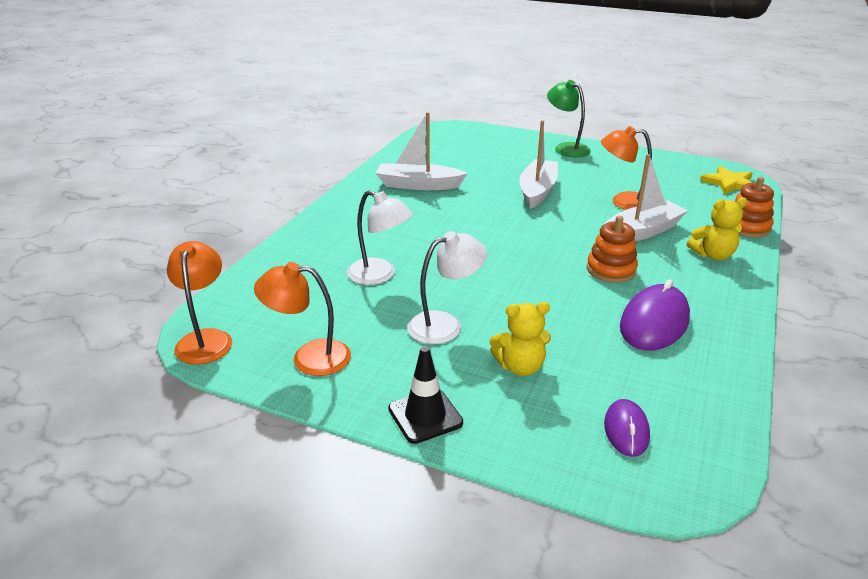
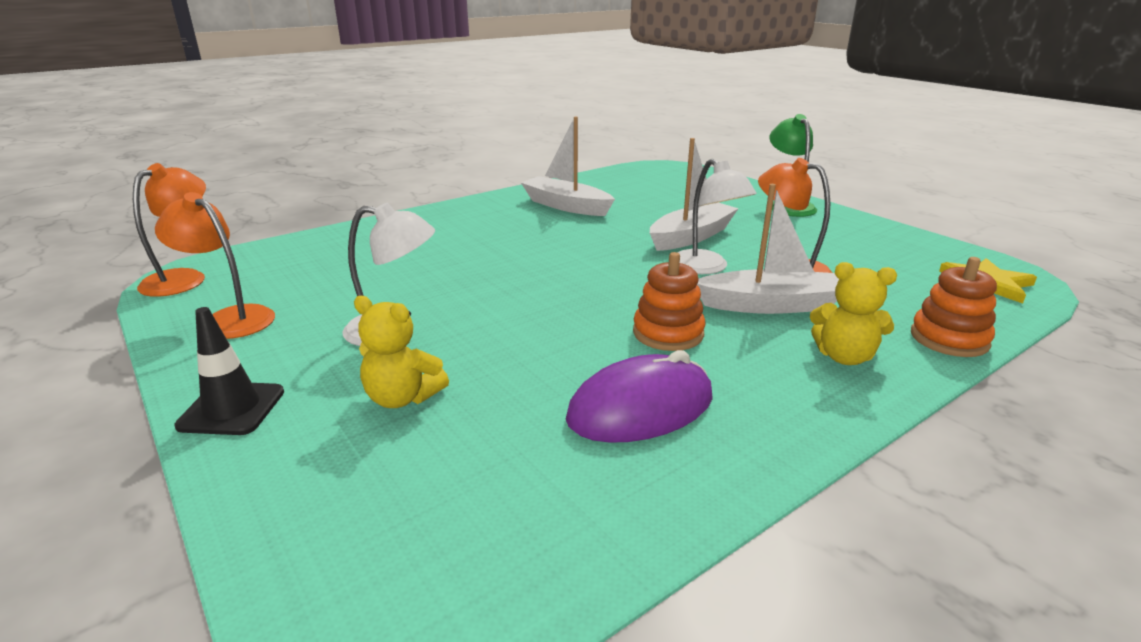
camera: 30 degrees right, 5 degrees down
white lamp [347,190,413,285] -> white lamp moved to [677,159,757,274]
purple mouse [604,399,650,457] -> none

